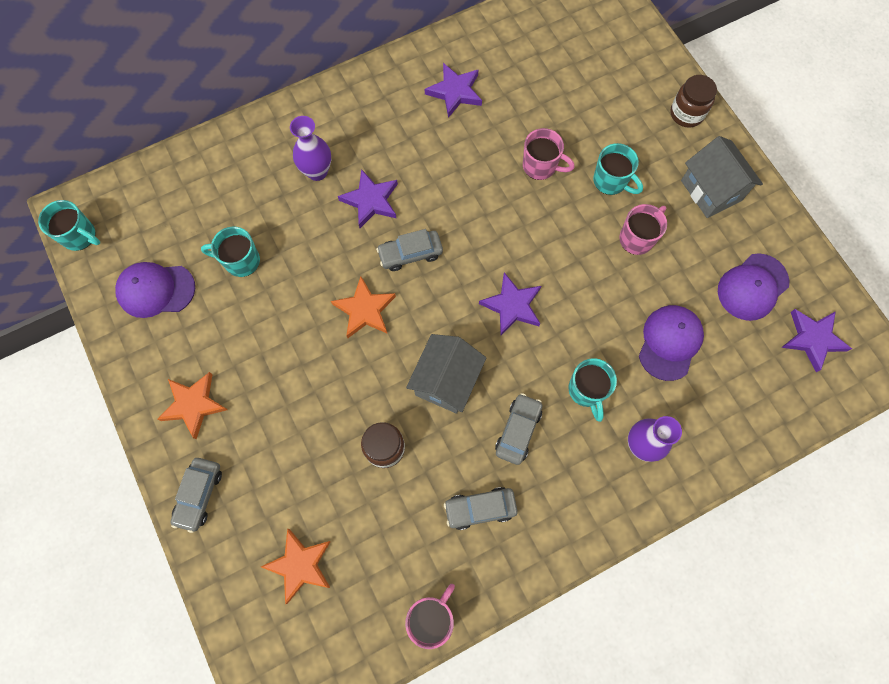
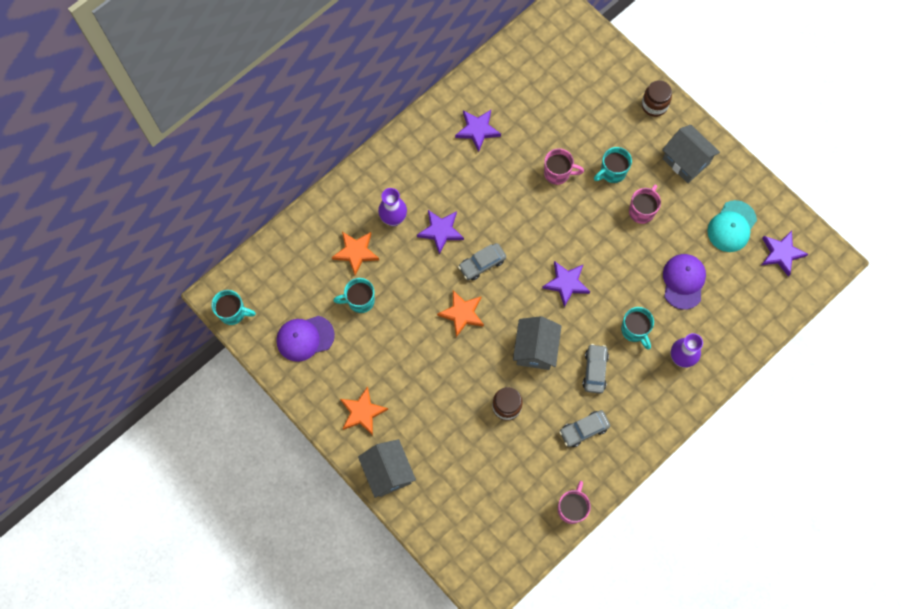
camera: 15 degrees left, 0 degrees up
grey car [170,458,222,533] -> grey house [358,439,416,498]
orange star [261,529,331,604] -> orange star moved to [332,232,379,276]
turquoise mug [593,143,643,195] -> turquoise mug turned 120 degrees clockwise [594,147,632,183]
purple cap [718,253,790,321] -> turquoise cap [707,200,757,252]

